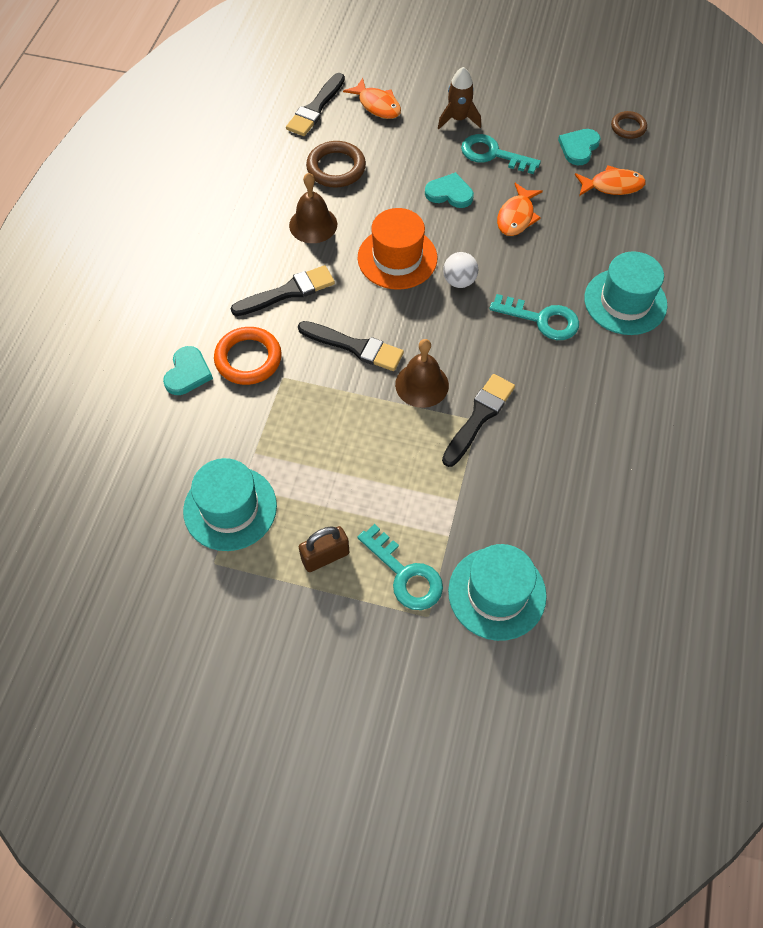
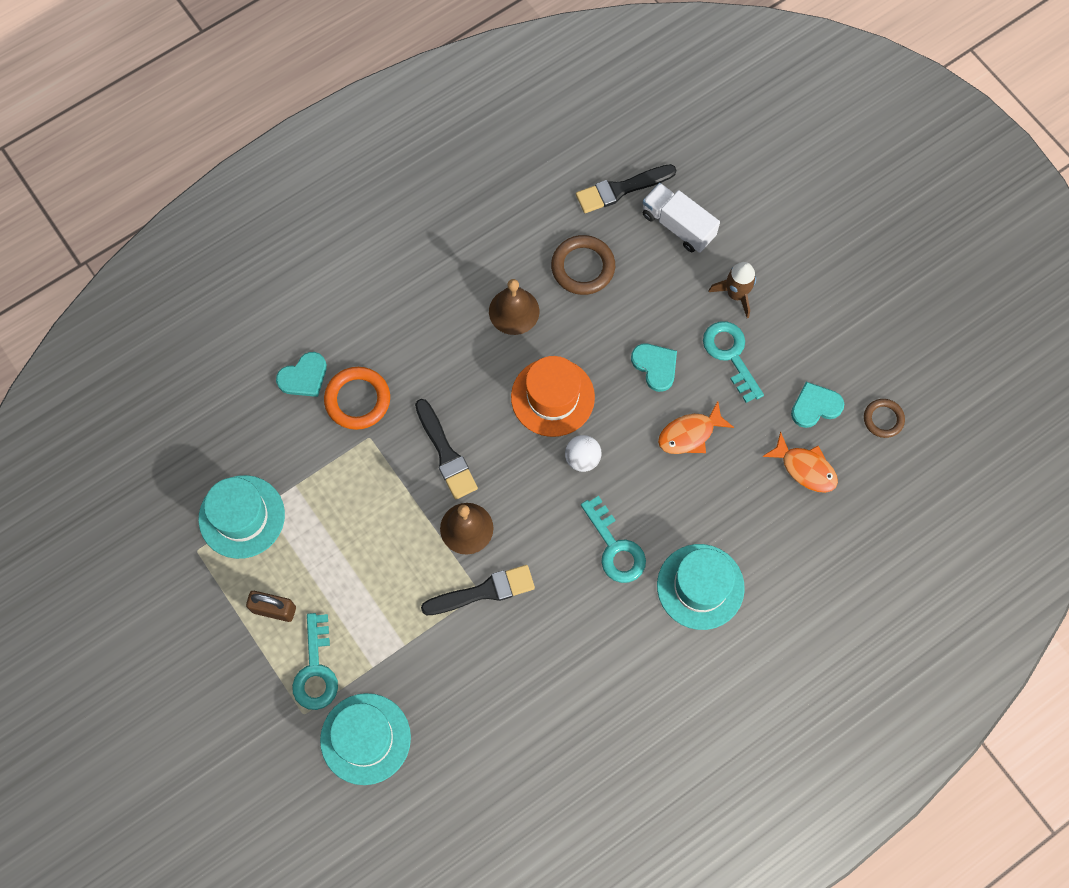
camera: 40 degrees right, 10 degrees up
black brush [231,265,335,316] -> none
orange fish [343,78,401,119] -> white truck [643,183,720,253]

